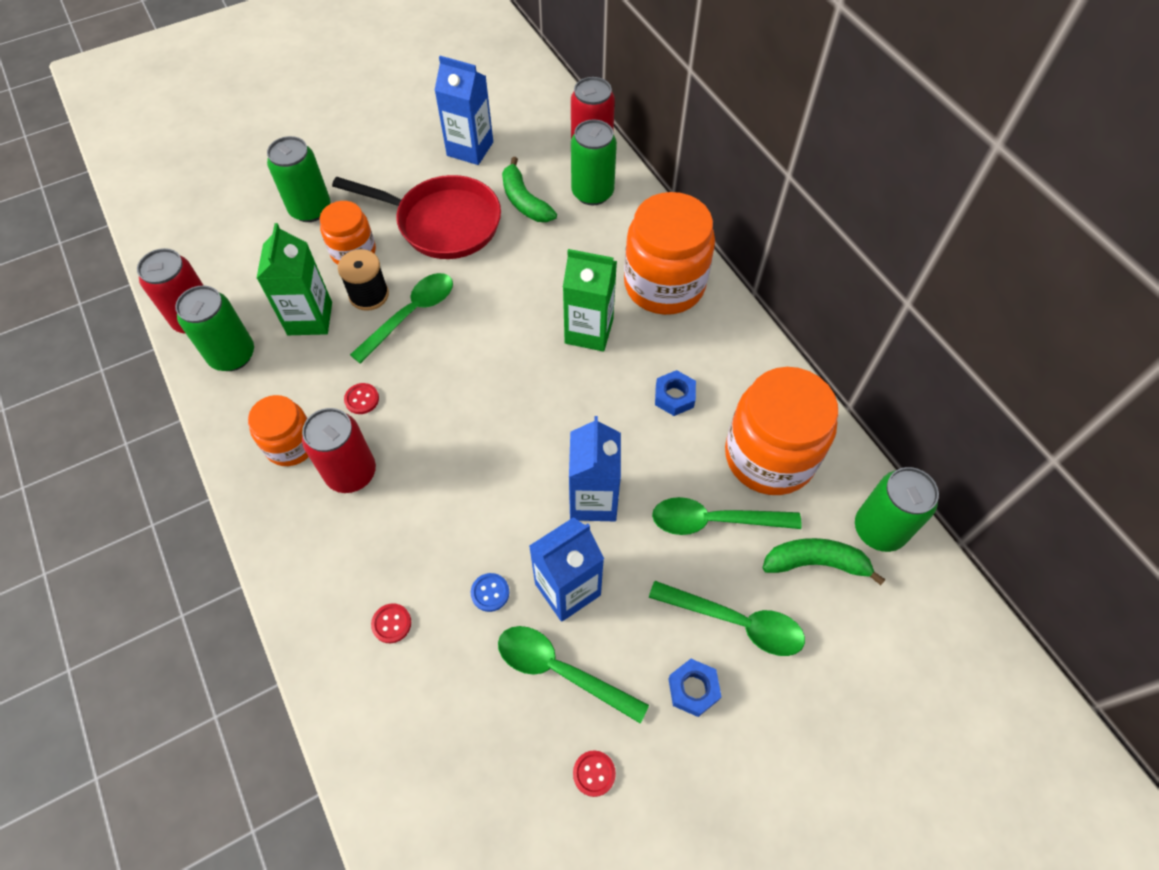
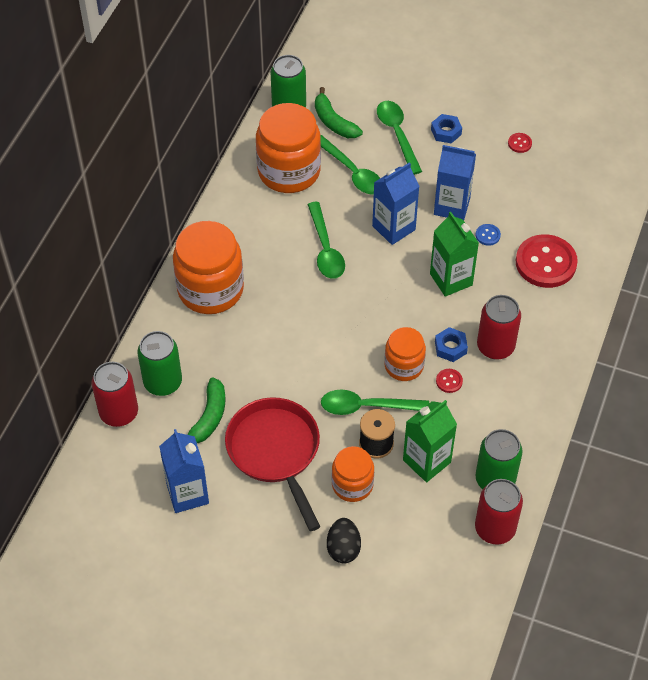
camera: 130 degrees left, 5 degrees down
orange jar [248,395,309,466] -> orange jar moved to [385,327,426,381]
green can [267,136,331,222] -> black egg [327,518,361,563]
red button [371,603,411,643] -> red button [516,234,578,288], size x2.41
green spoon [498,626,649,724] -> green spoon moved to [307,202,345,279]
green carton [563,249,617,351] -> green carton moved to [430,212,479,297]
blue nut [655,370,696,416] -> blue nut moved to [435,327,468,362]

